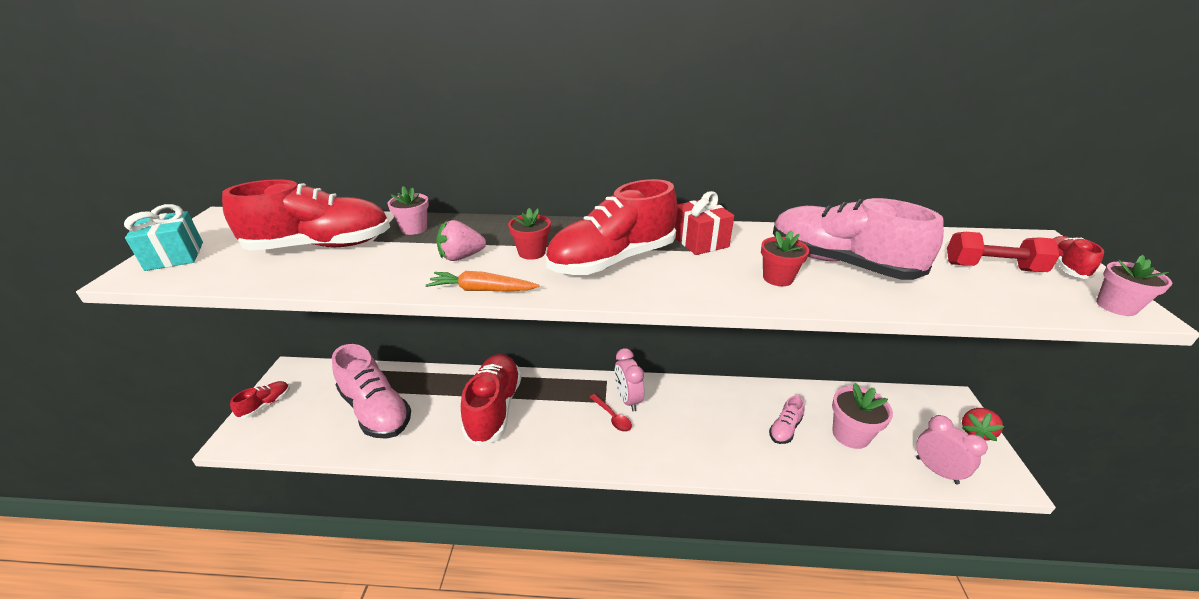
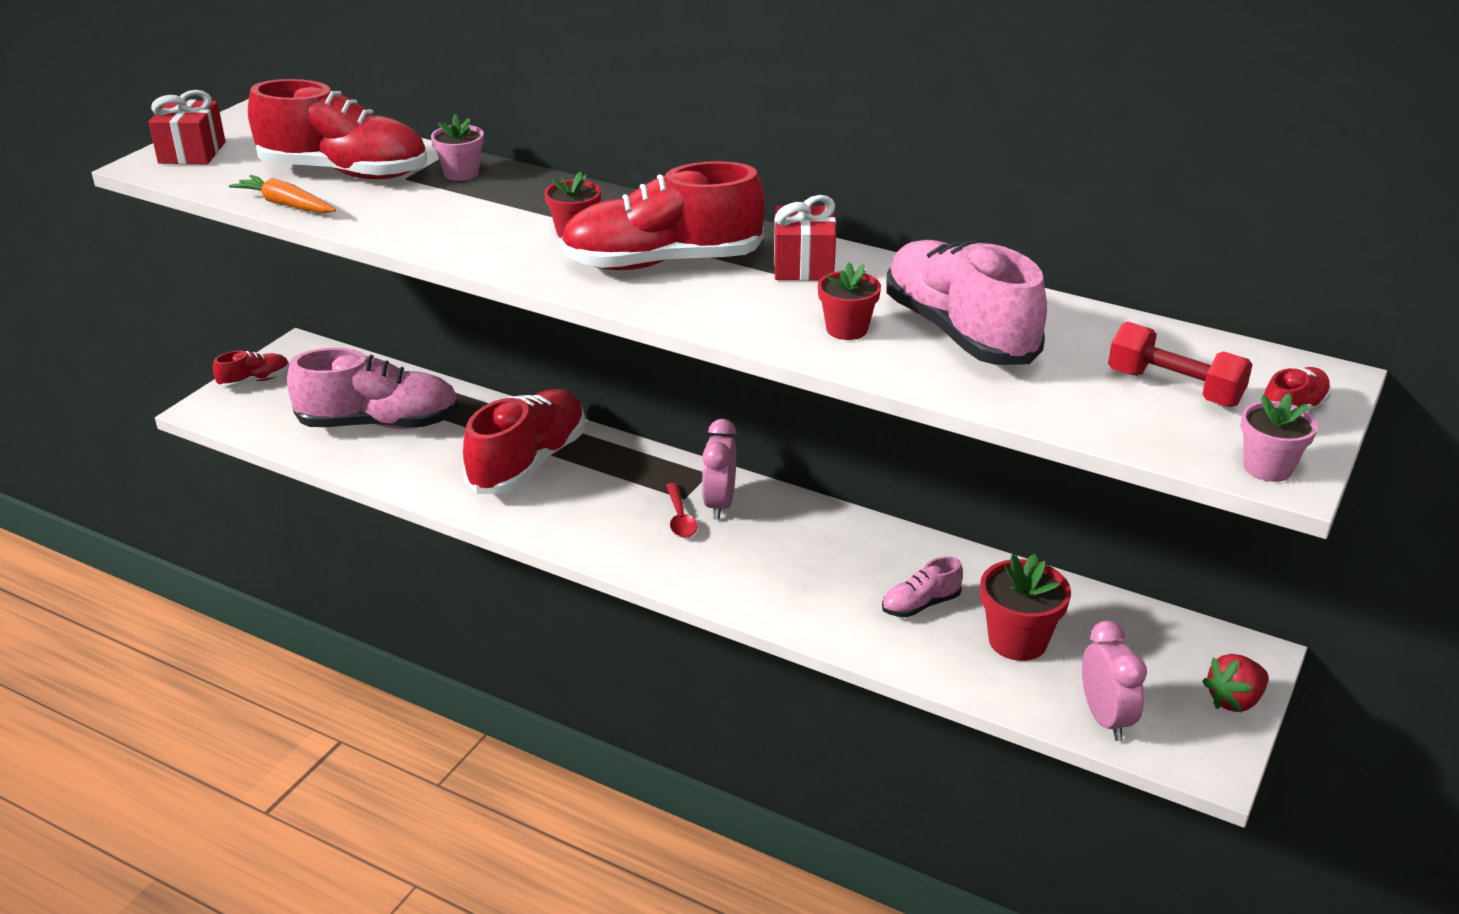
camera: 25 degrees right, 0 degrees up
turquoise gift [124,204,203,271] -> red gift [148,90,226,164]
pink shoe [332,344,411,439] -> pink shoe turned 75 degrees counterclockwise [287,348,460,429]
orange carrot [425,271,539,291] -> orange carrot moved to [229,175,336,213]
pink strawberry [436,220,486,261] -> none
pink flower pot [832,383,893,449] -> red flower pot [980,554,1071,661]

